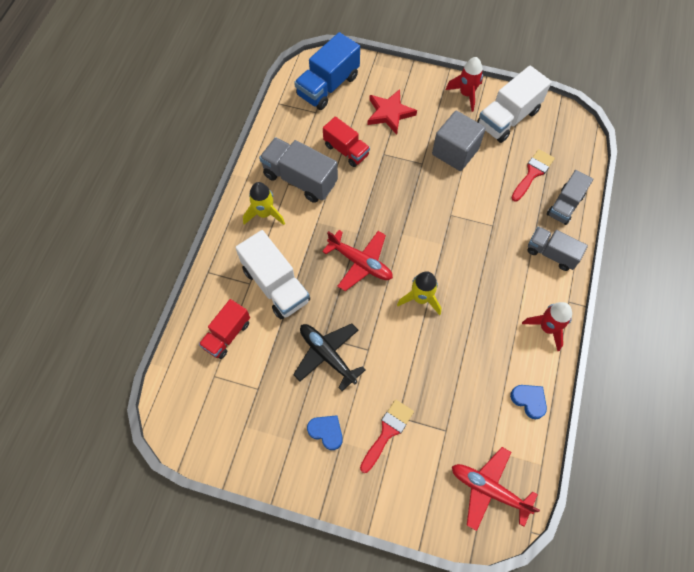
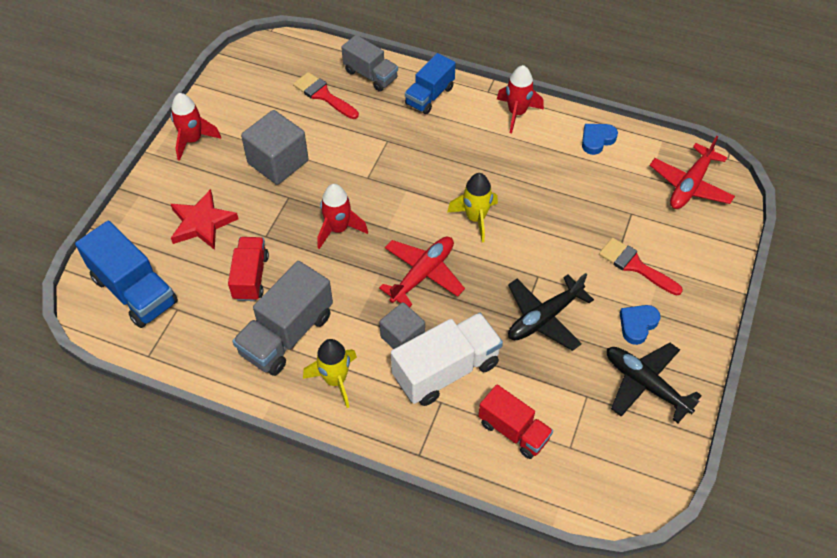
camera: 85 degrees left, 10 degrees down
red truck [323,116,370,167] -> red truck turned 45 degrees counterclockwise [228,237,269,301]
white truck [477,66,552,143] -> none
grey truck [528,227,588,271] -> blue truck [405,53,456,114]
none -> red rocket [318,184,368,249]
none -> grey cube [380,302,425,349]
none -> black plane [607,343,702,423]

